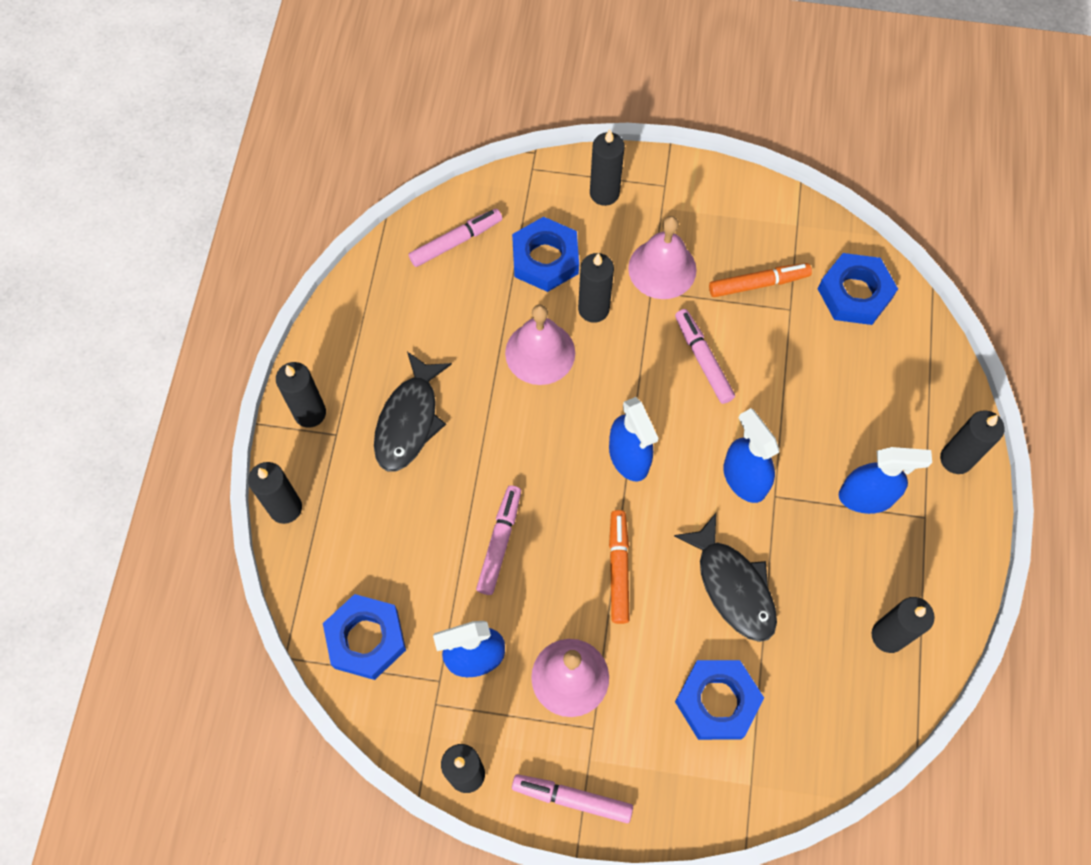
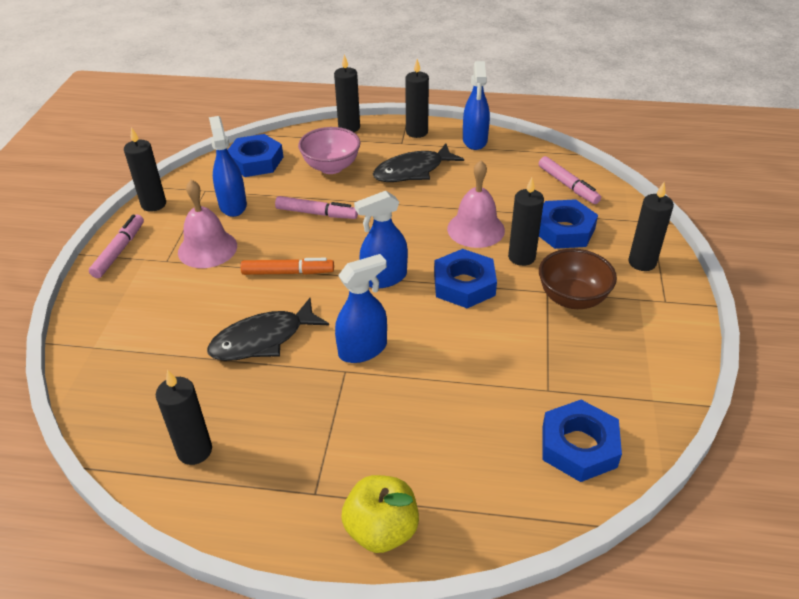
camera: 90 degrees right, 25 degrees down
black fish [374,352,452,472] -> black fish turned 45 degrees counterclockwise [373,143,464,182]
pink bell [628,216,697,299] -> brown bowl [539,249,617,309]
pink marker [675,309,735,404] -> none
blue nut [675,660,764,740] -> blue nut moved to [434,249,497,308]
orange marker [709,263,812,297] -> none
blue spray bottle [839,447,932,514] -> blue spray bottle moved to [463,61,490,150]
black candle [940,410,1005,474] -> yellow apple [341,475,419,553]
none -> pink bowl [298,127,360,174]

